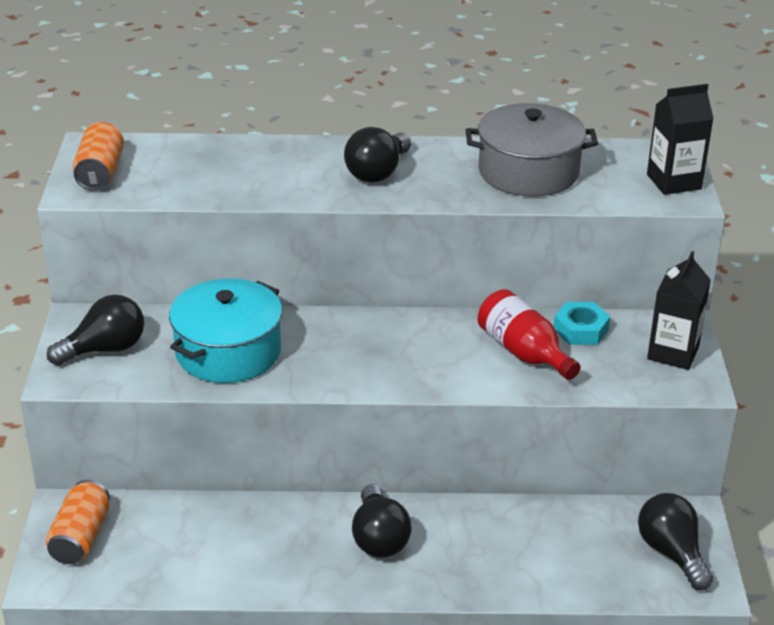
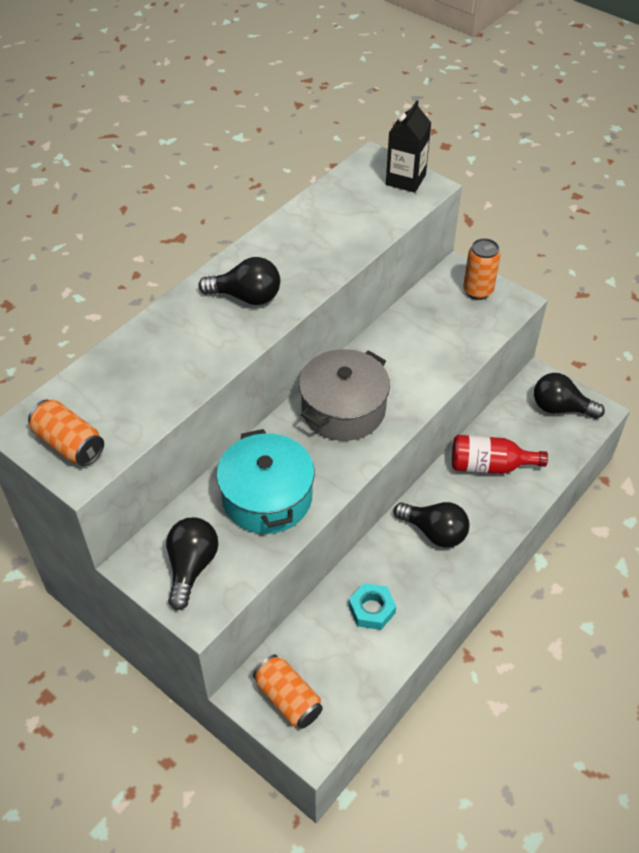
camera: 50 degrees left, 15 degrees up
black light bulb [344,127,411,183] -> black light bulb turned 60 degrees counterclockwise [198,257,280,305]
grey pot [466,103,598,197] -> grey pot moved to [299,349,390,441]
red bottle [478,289,581,380] -> red bottle moved to [452,435,548,474]
turquoise nut [553,302,610,345] -> turquoise nut moved to [349,583,396,630]
black carton [647,251,711,370] -> orange can [463,238,500,300]

